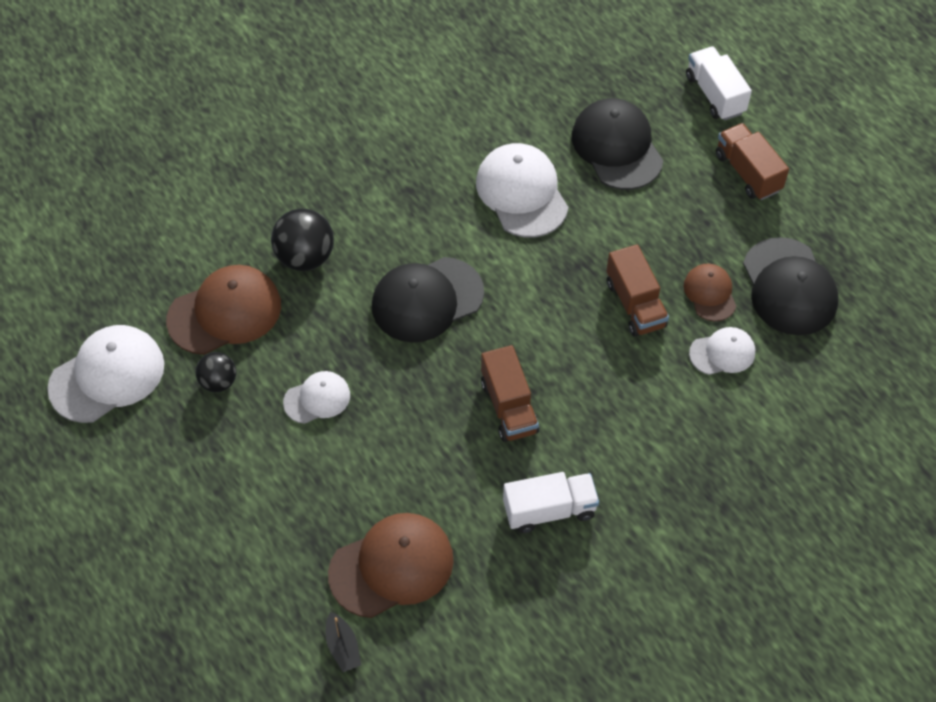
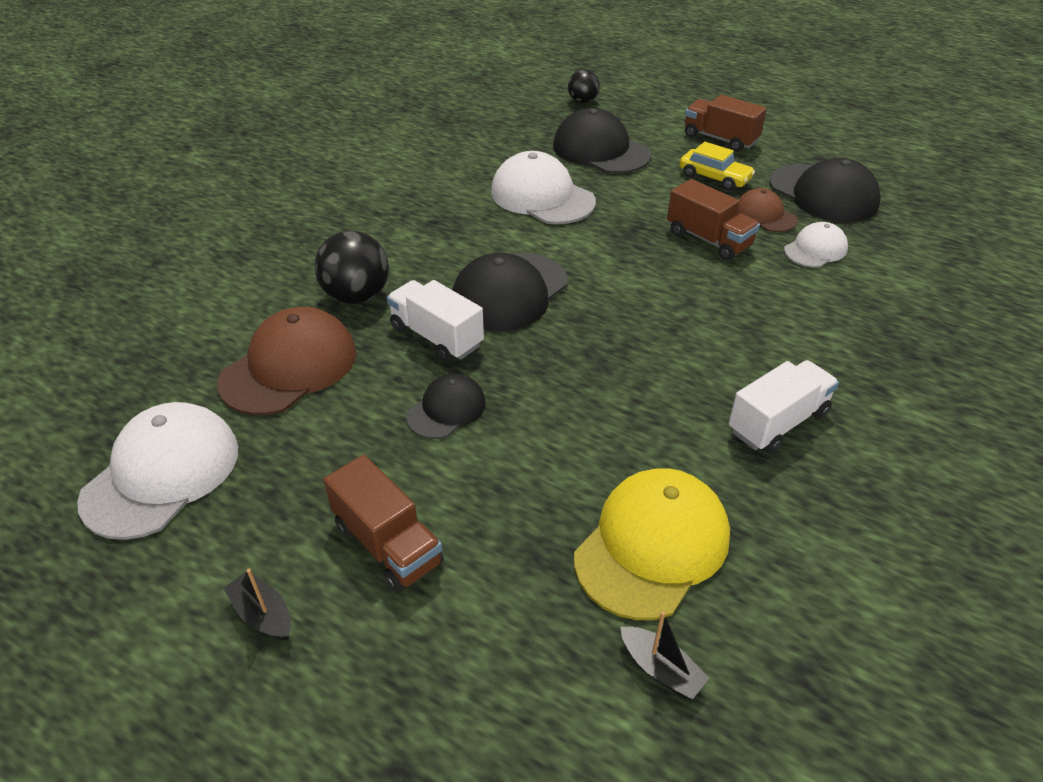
camera: 25 degrees left, 15 degrees down
black ball [195,352,236,392] -> black ball moved to [568,69,600,103]
white cap [283,371,350,424] -> black cap [406,373,486,439]
brown cap [328,513,454,618] -> yellow cap [574,468,730,620]
brown truck [481,345,539,442] -> brown truck moved to [323,455,444,592]
white truck [686,46,752,121] -> white truck moved to [387,280,484,362]
none -> black boat [224,569,291,640]
none -> yellow car [679,142,755,191]

